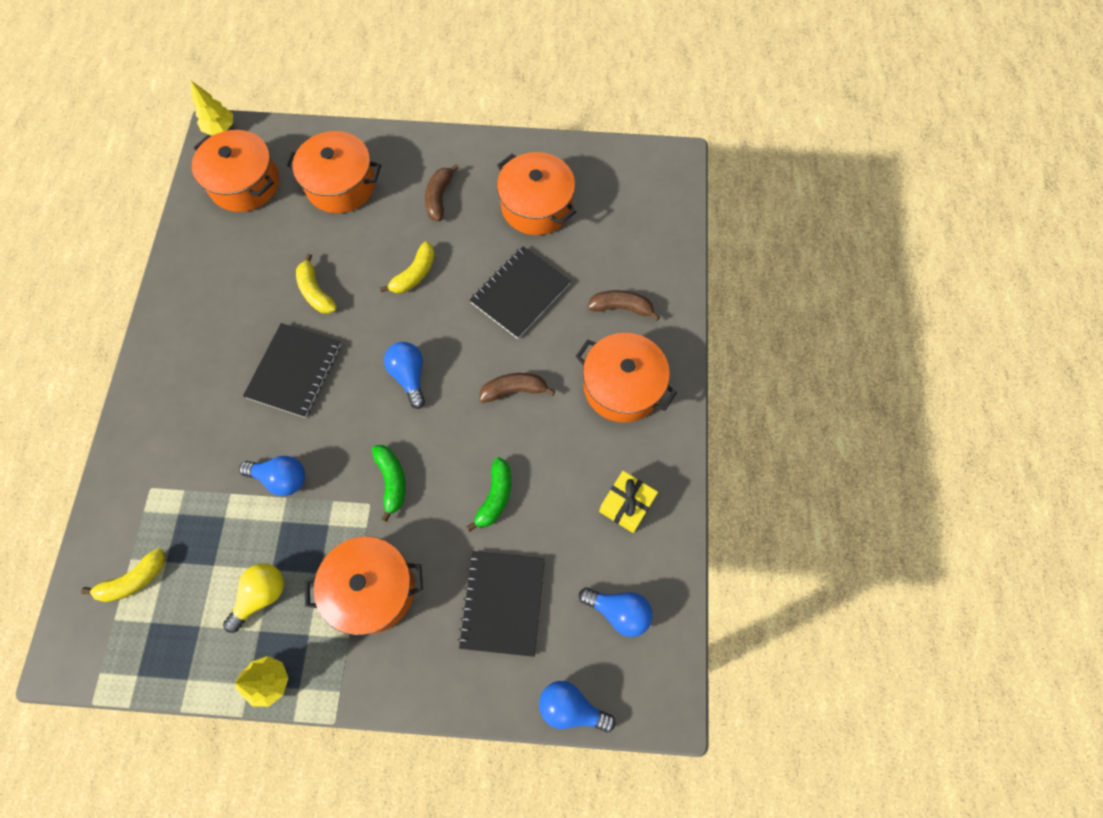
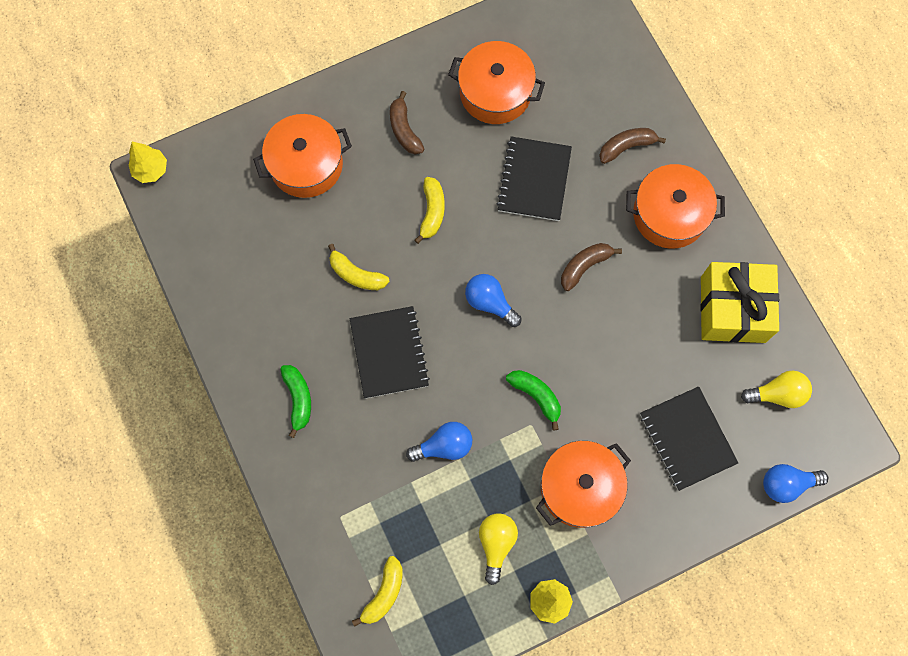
camera: 30 degrees left, 5 degrees up
orange pot [192,130,279,212] -> none
green banana [466,457,511,531] -> green banana moved to [280,365,311,438]
blue light bulb [579,588,653,637] -> yellow light bulb [741,371,812,408]
yellow gift [599,471,658,533] -> yellow gift [700,262,779,343], size x1.76

